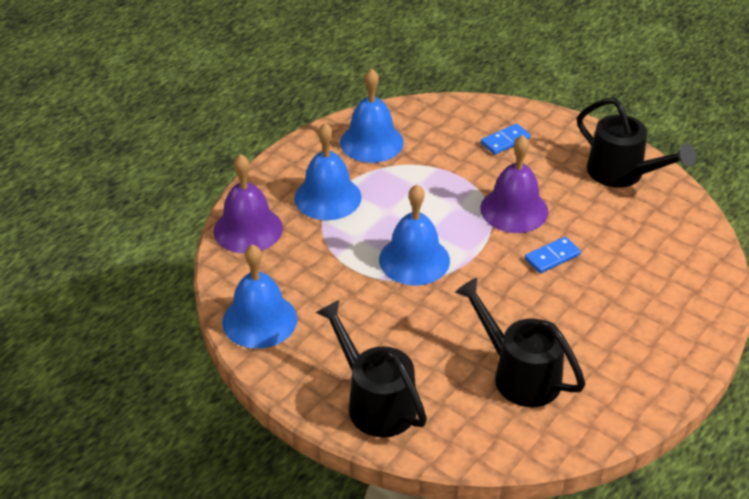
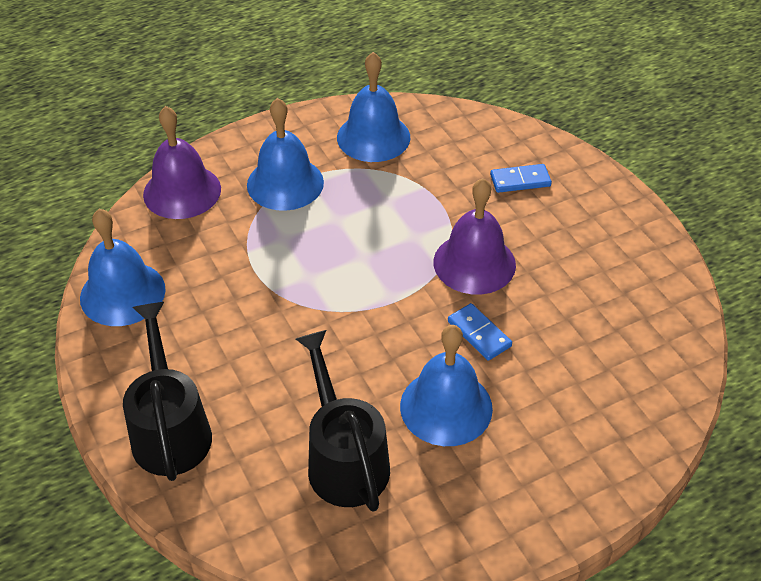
camera: 25 degrees right, 5 degrees up
blue bell [379,185,450,285] -> blue bell moved to [400,325,493,446]
blue domino [525,237,581,274] -> blue domino turned 60 degrees clockwise [448,303,512,361]
black watering can [577,98,696,188] -> none

